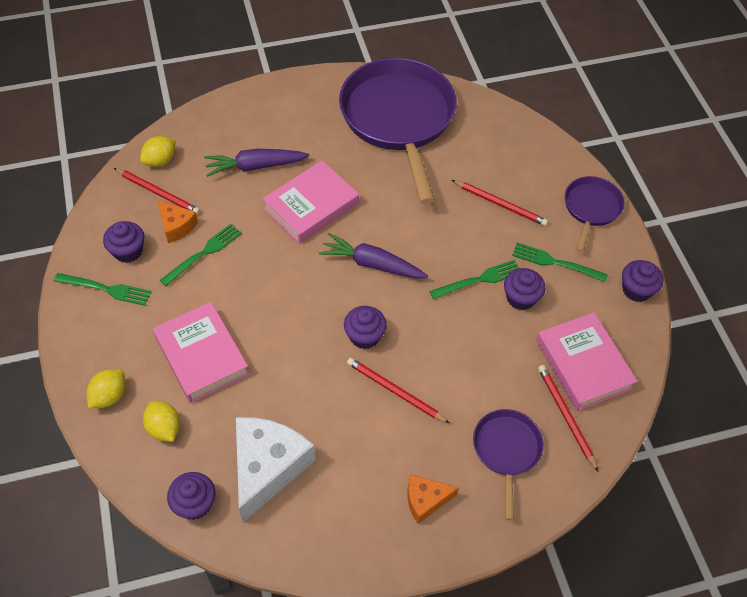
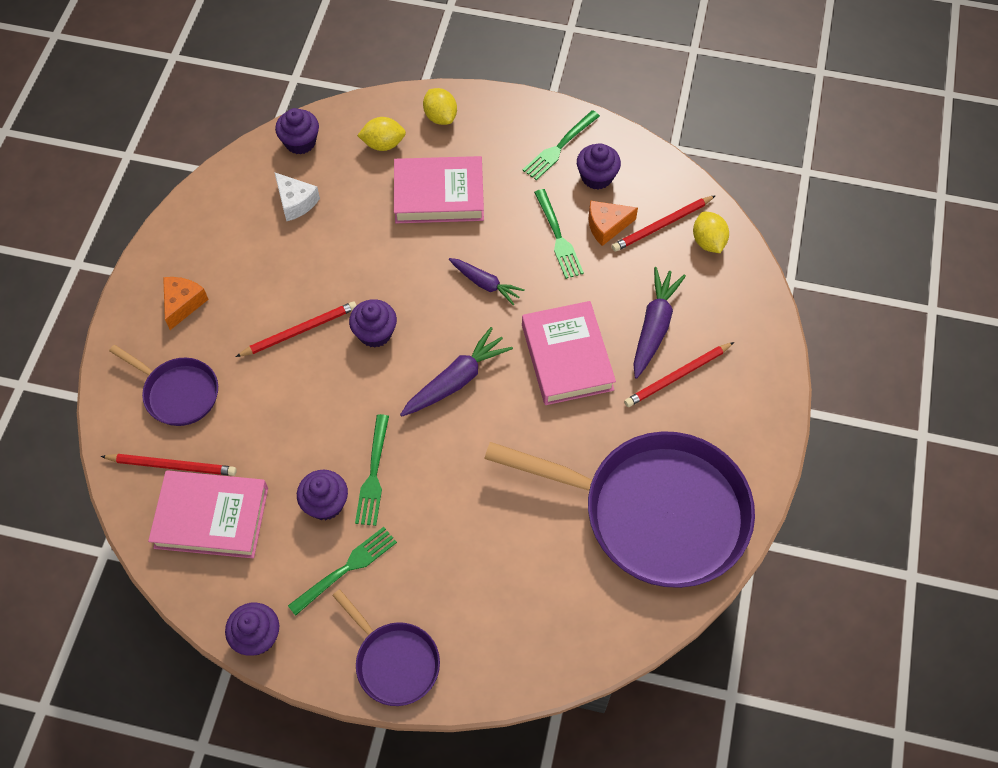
camera: 120 degrees right, 5 degrees up
white cheese [236,417,315,523] -> white cheese [274,172,320,221], size x0.52
red pencil [452,180,548,226] -> red pencil moved to [624,342,734,407]
none -> purple carrot [449,258,525,306]

